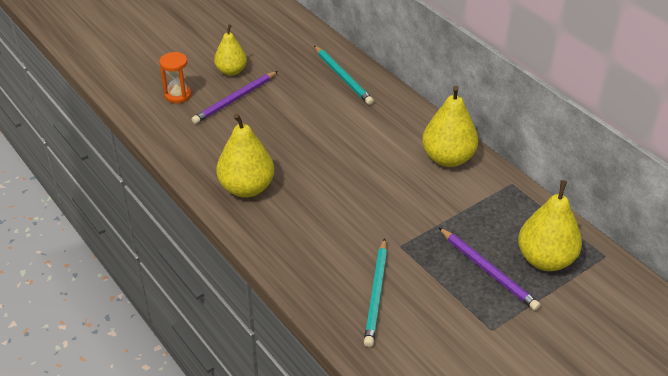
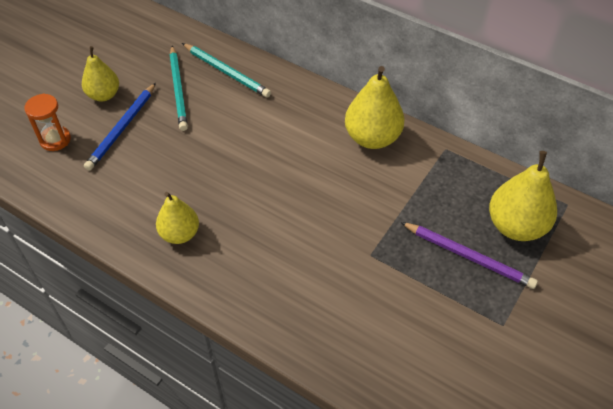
camera: 20 degrees left, 10 degrees up
purple pencil [191,71,278,124] -> blue pencil [84,83,156,171]
yellow pear [216,113,274,198] -> yellow pear [156,192,199,244], size x0.65
turquoise pencil [364,238,387,347] -> turquoise pencil moved to [170,46,188,131]

